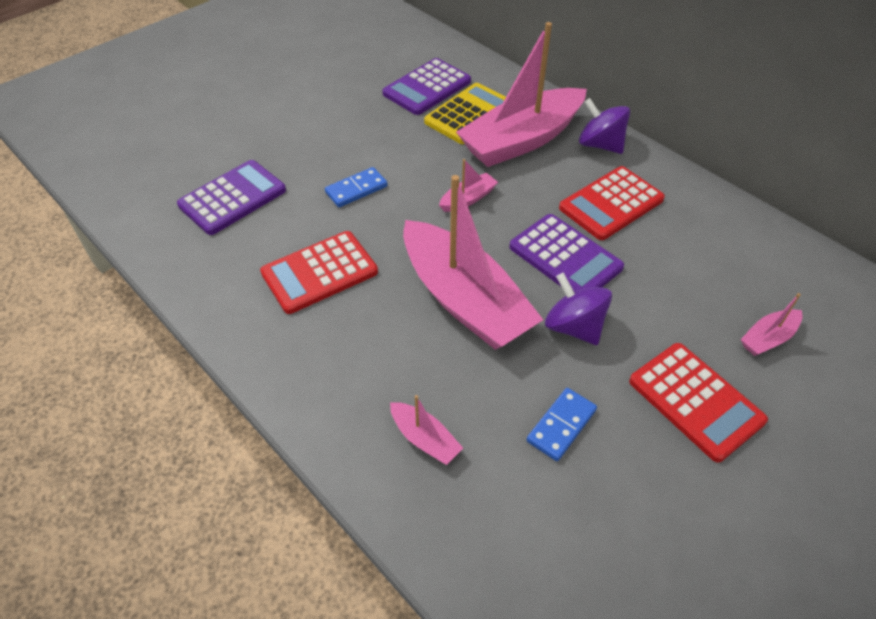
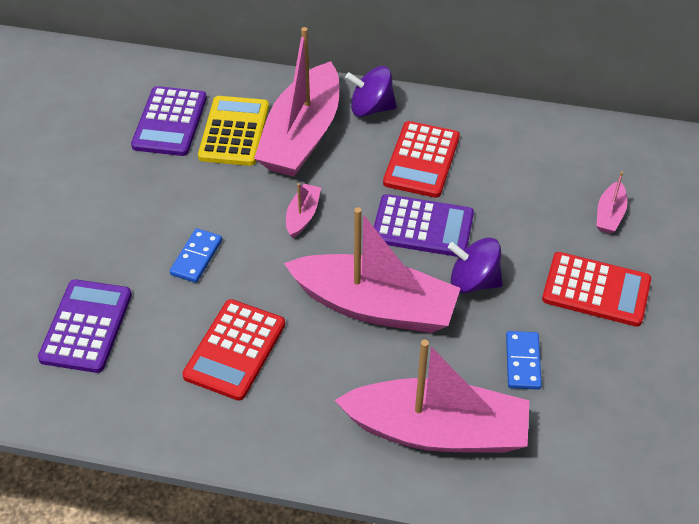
camera: 35 degrees left, 0 degrees up
pink boat [390,395,463,465] -> pink boat [334,339,529,453], size x2.40

